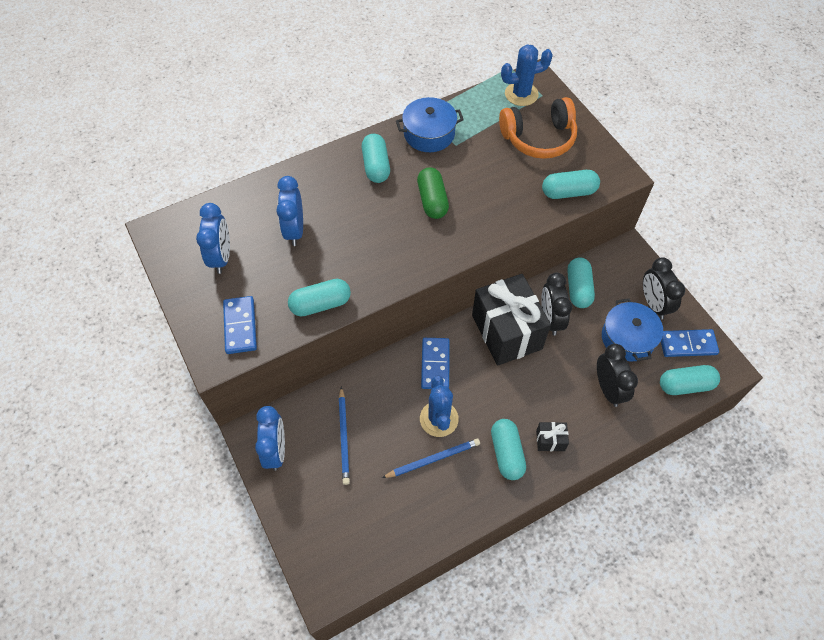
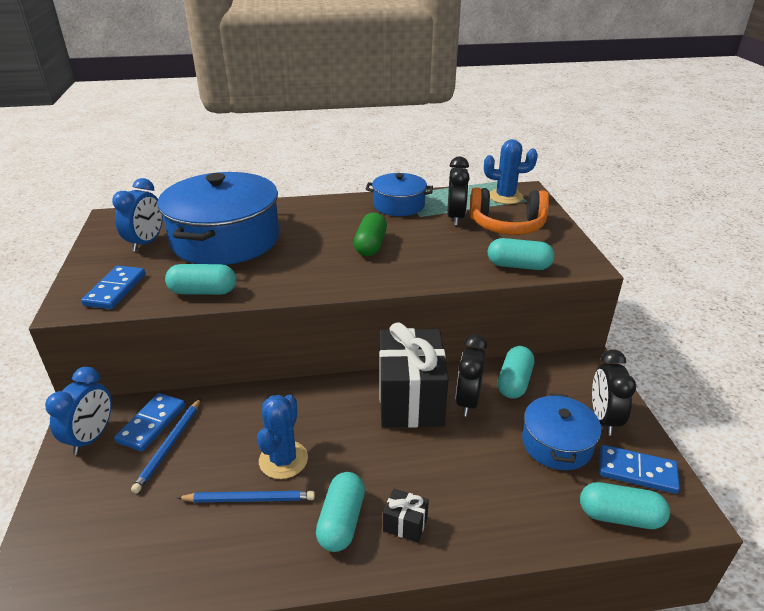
camera: 20 degrees right, 25 degrees down
blue clock [276,176,303,246] -> blue pot [158,172,279,265]
turquoise capsule [362,134,390,183] -> none
blue domino [421,338,450,389] -> blue domino moved to [114,393,185,451]
black clock [597,344,638,407] -> black clock moved to [448,157,470,226]

